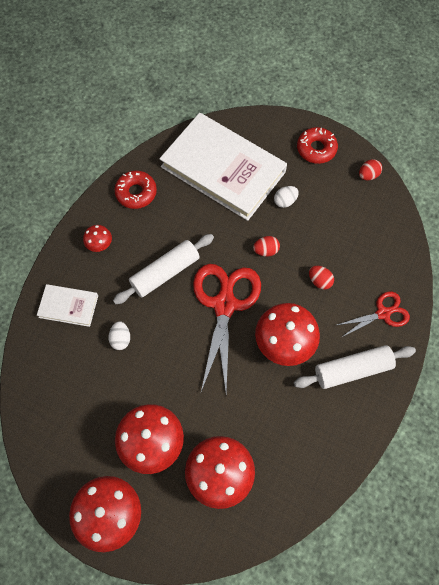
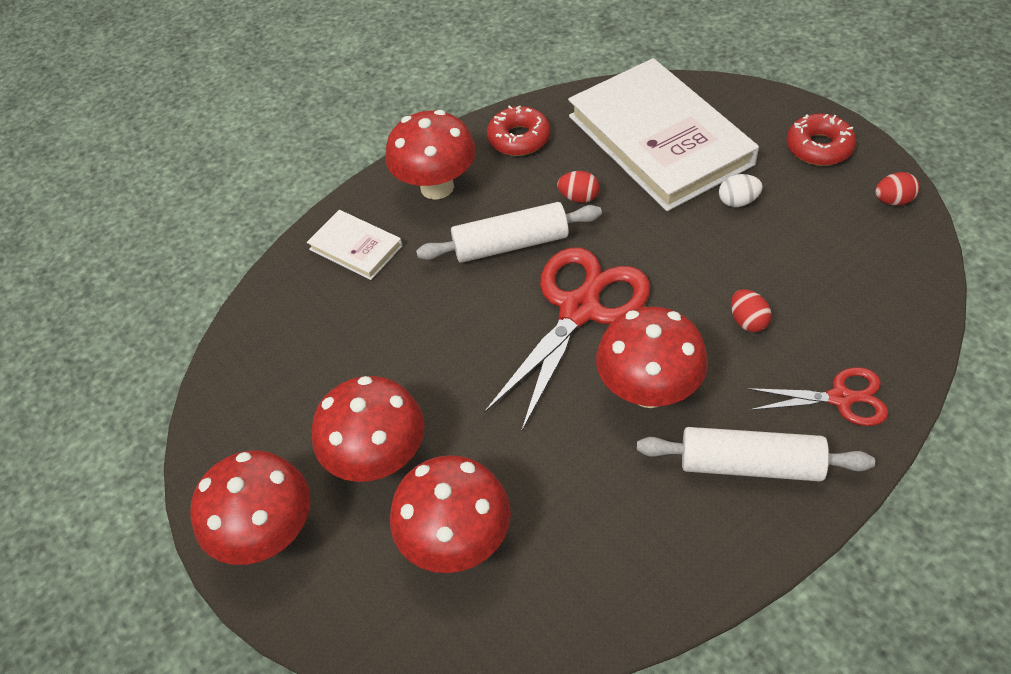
camera: 30 degrees right, 15 degrees down
red mushroom [83,225,112,252] -> red mushroom [386,110,476,200], size x2.06
white egg [109,321,130,350] -> none
red egg [253,236,280,257] -> red egg moved to [557,171,599,203]

